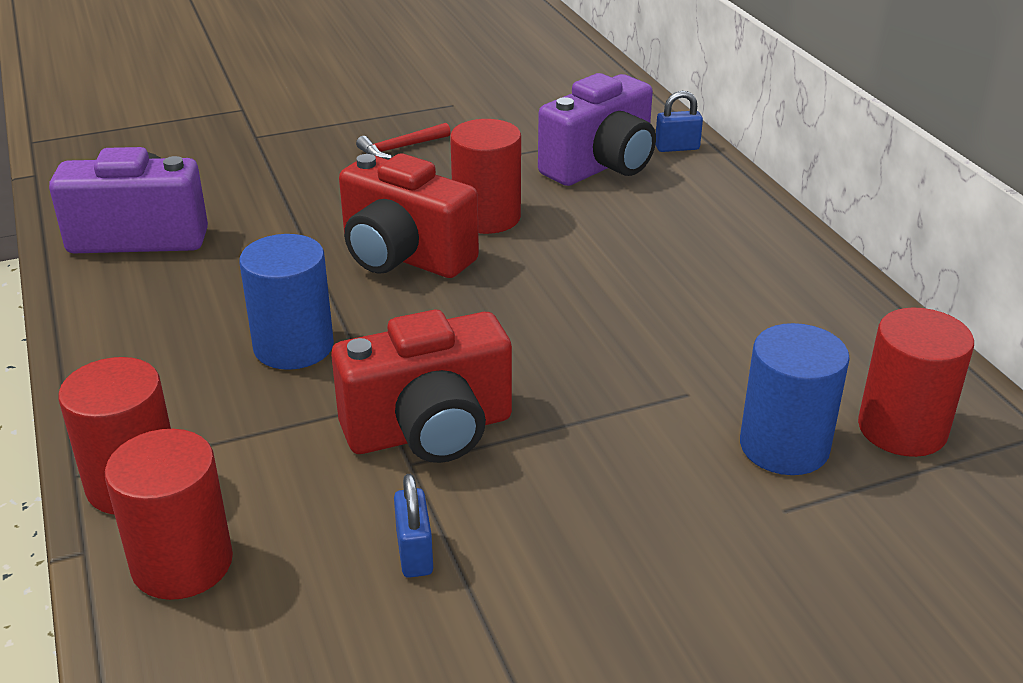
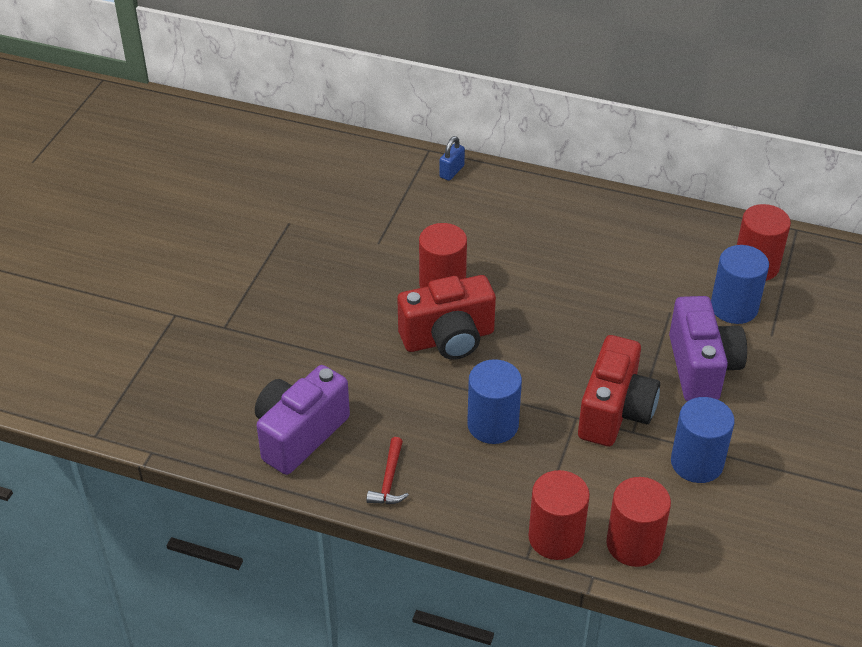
camera: 50 degrees left, 10 degrees up
red hammer [356,123,451,160] -> red hammer moved to [366,437,409,504]
blue padlock [394,474,433,578] -> blue cylinder [671,397,735,483]
purple camera [538,73,656,186] -> purple camera moved to [669,296,747,402]

